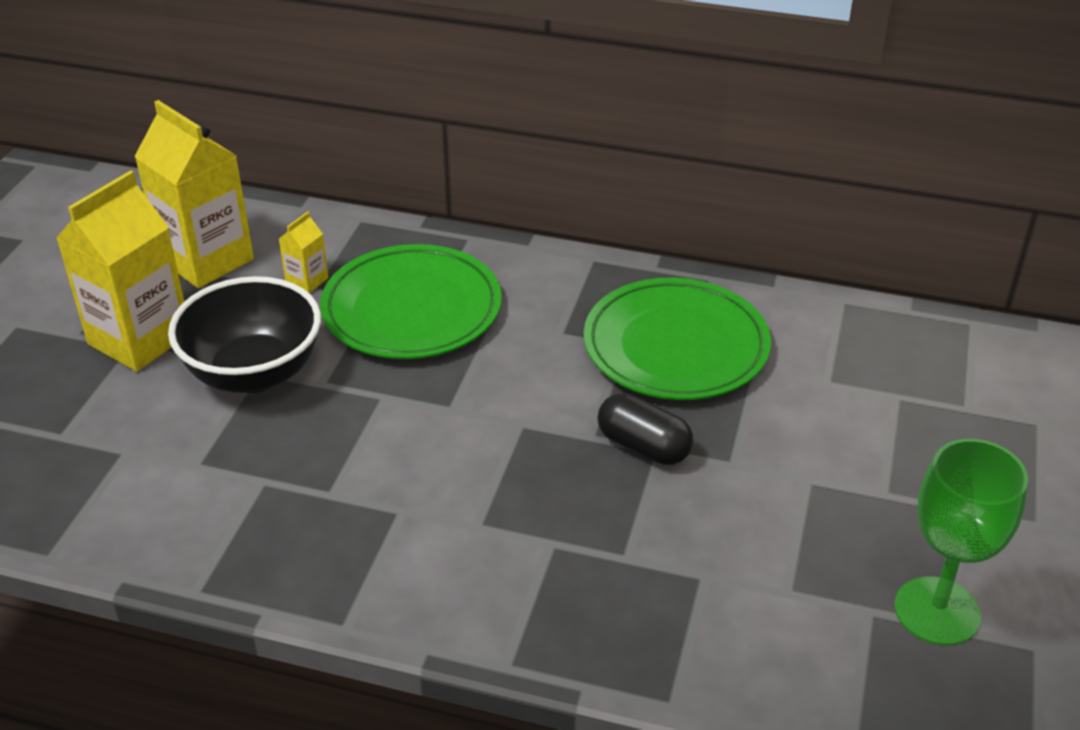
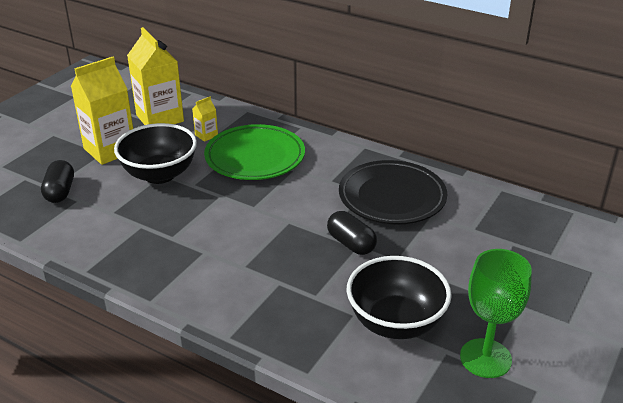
camera: 15 degrees right, 5 degrees down
green plate [584,278,771,400] -> black plate [339,160,447,224]
none -> black capsule [41,160,74,203]
none -> black bowl [347,256,452,339]

